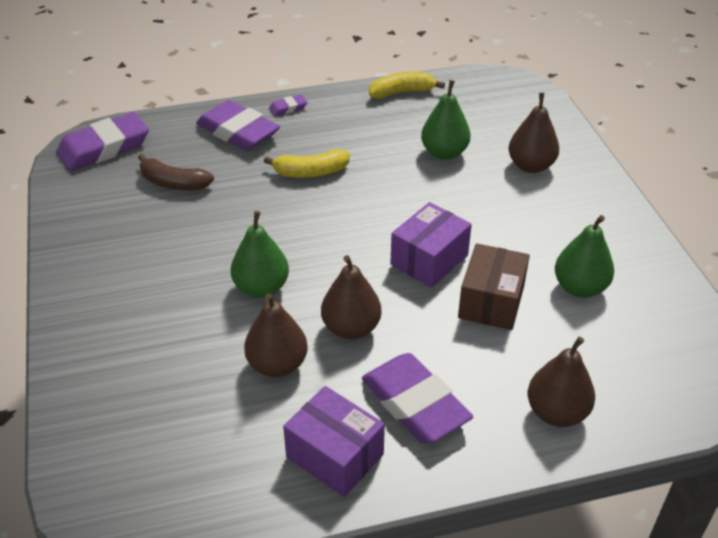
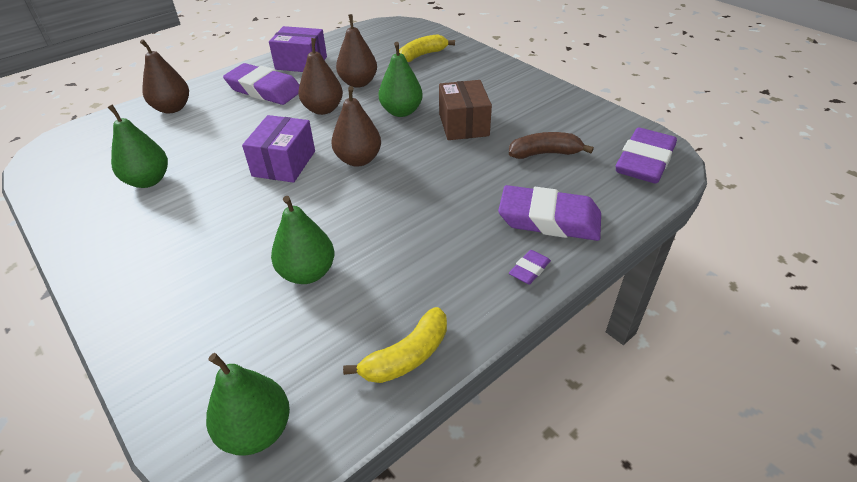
camera: 155 degrees right, 0 degrees up
yellow banana [264,149,350,178] -> yellow banana moved to [399,34,455,62]
brown box [458,243,530,330] -> brown box moved to [439,80,492,140]
brown pear [508,93,559,173] -> brown pear moved to [331,86,381,167]
none -> green pear [206,353,290,456]

